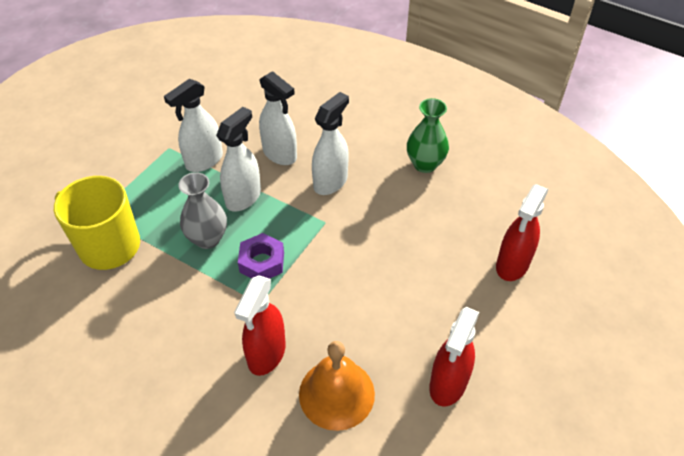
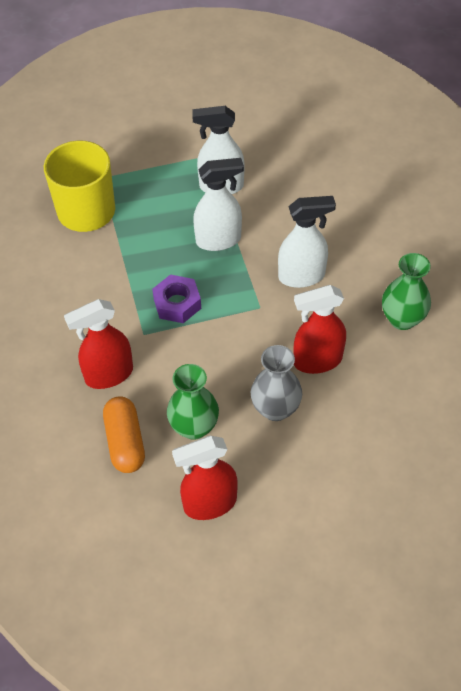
camera: 45 degrees right, 5 degrees up
grey vase [178,172,227,249] -> grey vase moved to [251,345,302,421]
white spray bottle [259,71,297,165] -> none
orange bell [299,341,375,431] -> orange capsule [103,396,145,473]
red spray bottle [496,184,548,281] -> red spray bottle moved to [293,285,346,374]
none -> green vase [167,364,219,440]

